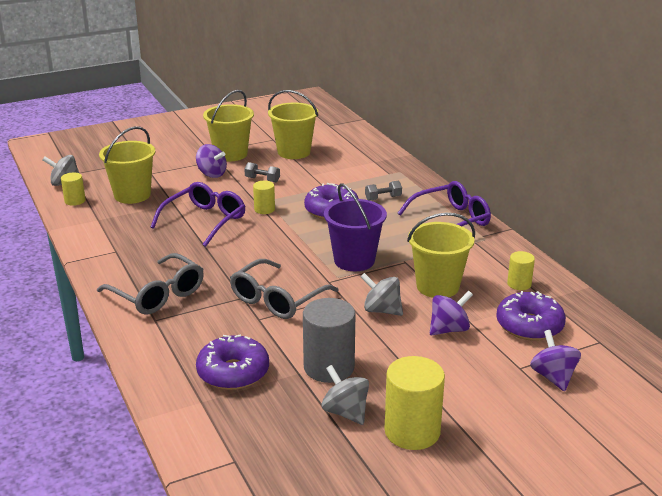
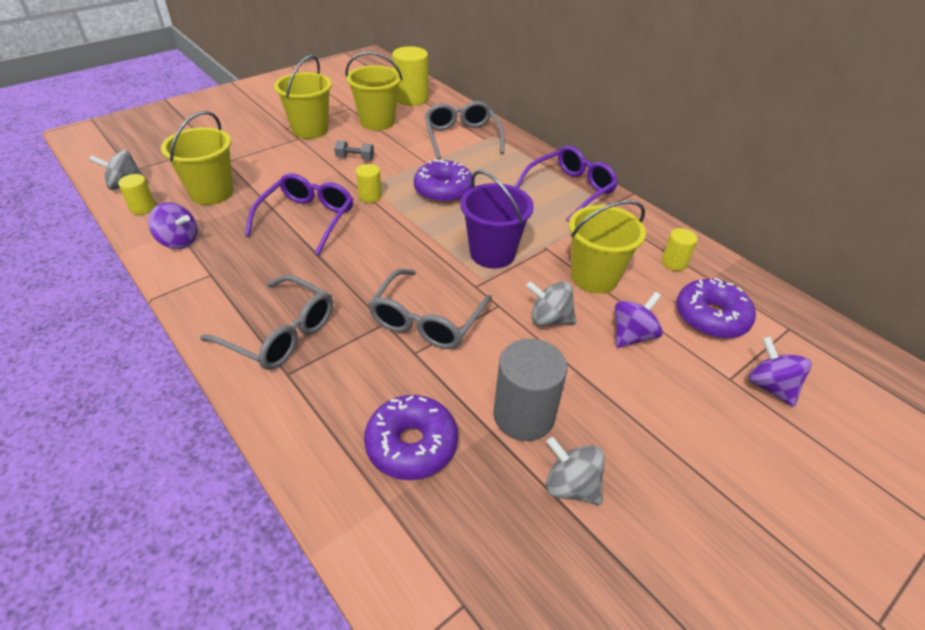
camera: 15 degrees left, 15 degrees up
purple spinning top [196,144,227,178] -> purple spinning top moved to [148,203,197,249]
grey dumbbell [365,181,402,201] -> none
yellow cylinder [385,356,445,450] -> yellow cylinder moved to [392,46,429,106]
none -> grey glasses [425,101,504,160]

